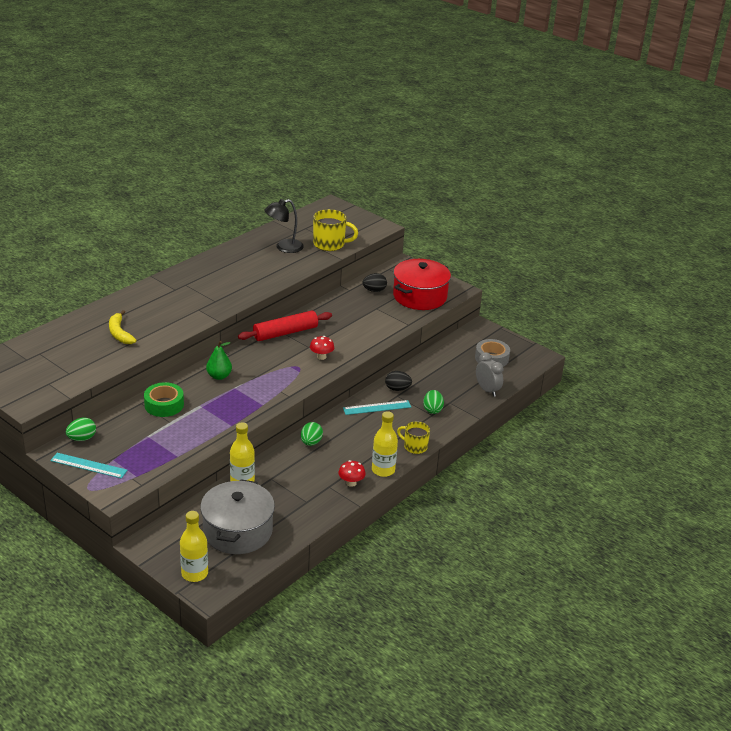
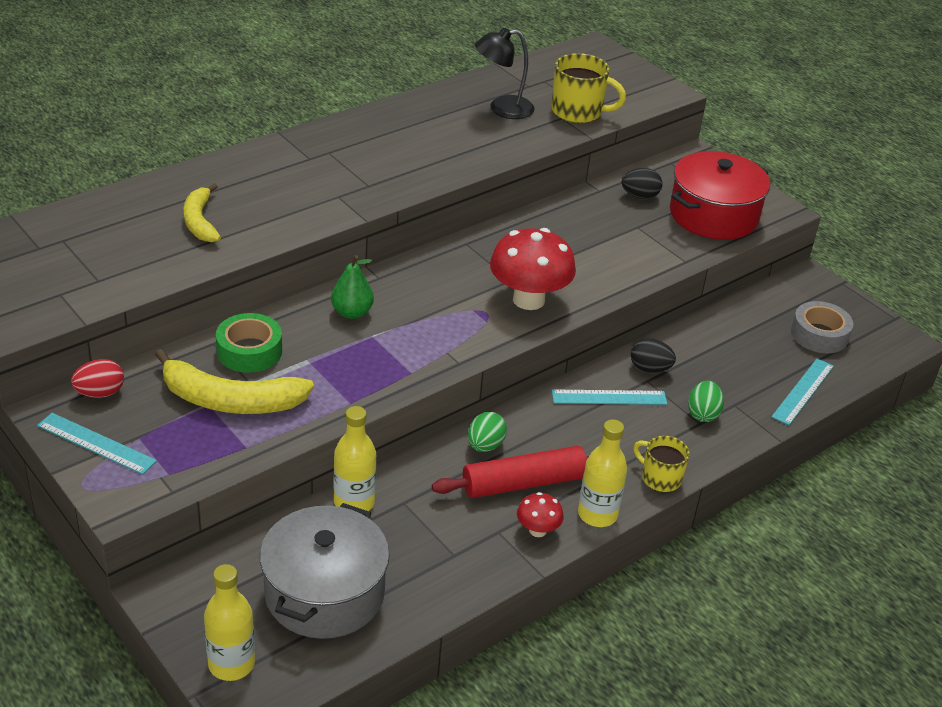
camera: 10 degrees right, 5 degrees up
green egg [66,418,96,441] -> red egg [71,359,124,398]
red rolling pin [238,311,332,341] -> red rolling pin moved to [432,446,589,498]
red mushroom [310,336,334,360] -> red mushroom [490,228,576,310], size x2.06
grey clock [476,352,504,397] -> turquoise ruler [771,359,834,425]
none -> yellow banana [155,349,314,414]

